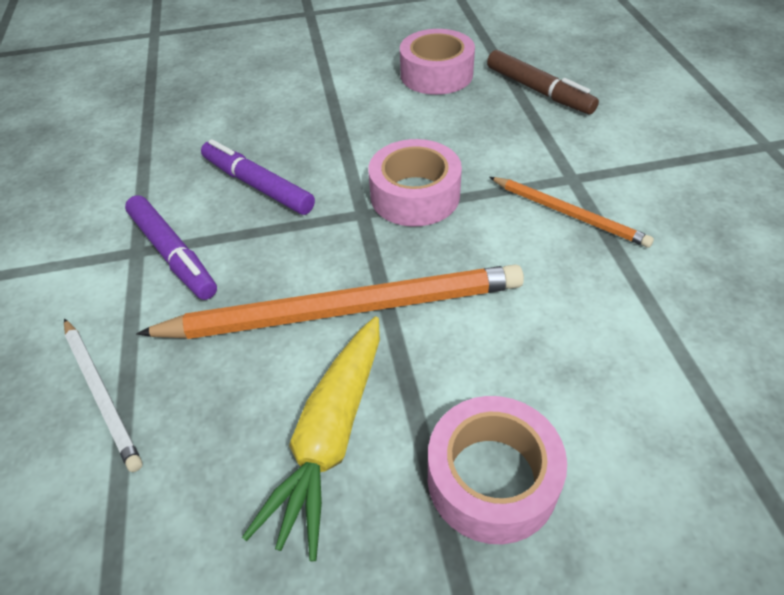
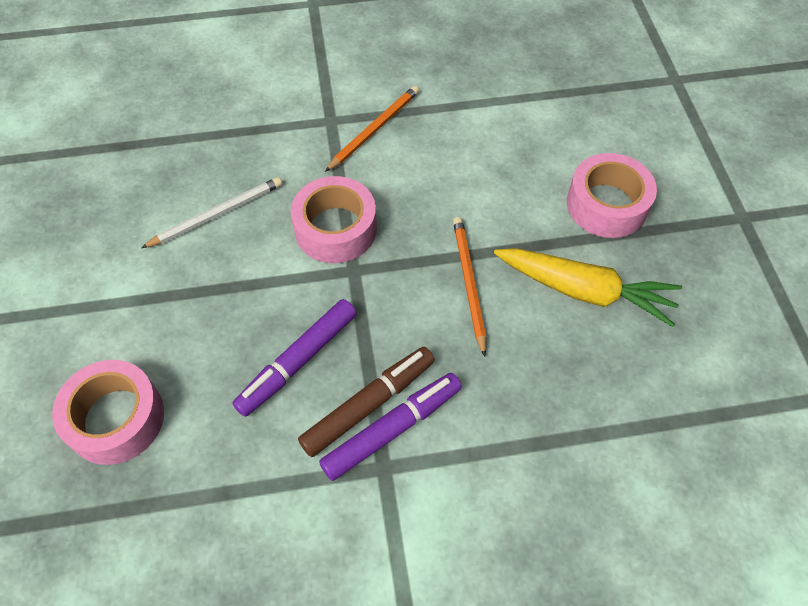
camera: 90 degrees left, 10 degrees up
white pencil [64,318,143,472] -> white pencil moved to [141,177,282,248]
orange pencil [136,264,524,339] -> orange pencil [453,217,486,357], size x0.52
pink tape [400,29,475,95] -> pink tape moved to [52,360,164,465]
brown marker [487,50,599,114] -> brown marker moved to [298,347,435,457]

